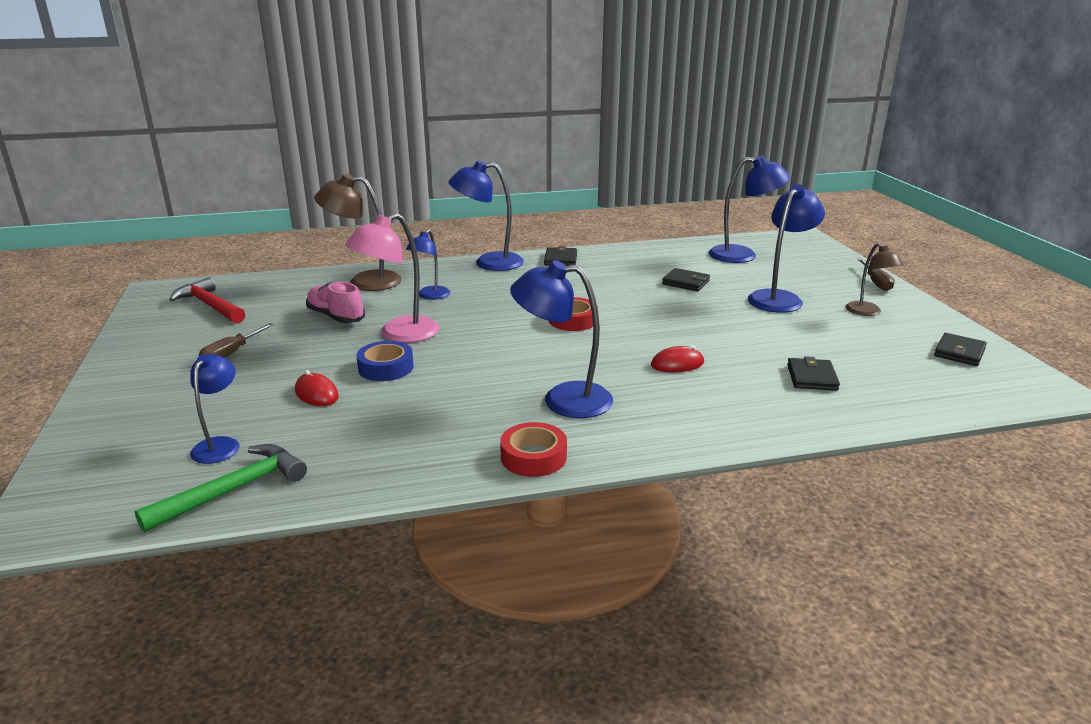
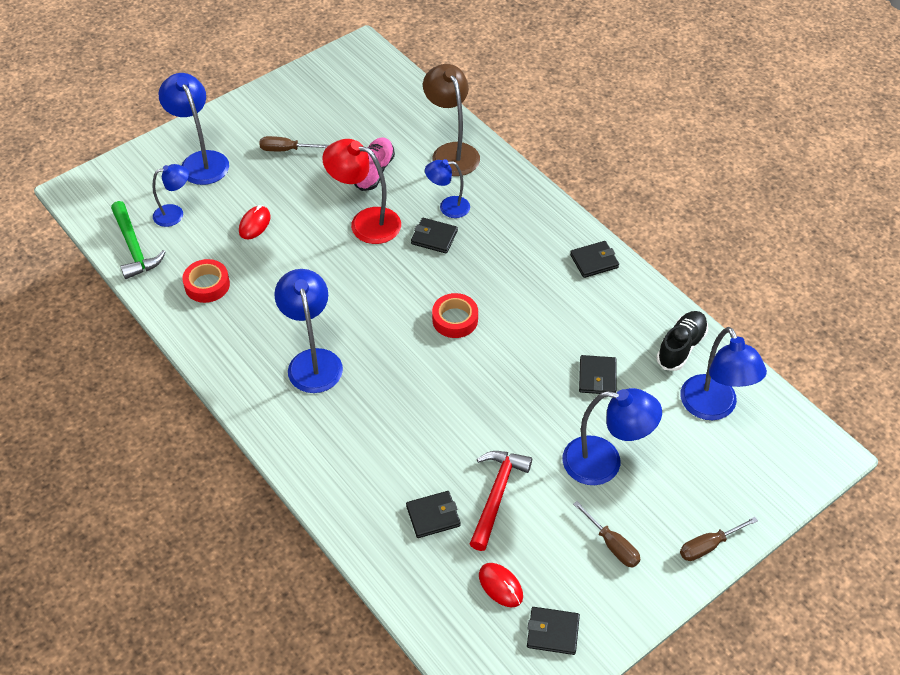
camera: 65 degrees right, 25 degrees up
green hammer [134,444,307,533] -> green hammer turned 45 degrees clockwise [111,201,166,279]
red hammer [169,277,245,323] -> red hammer moved to [470,451,532,551]
pink lamp [345,213,440,343] -> red lamp [322,139,401,244]
blue tape [356,341,414,381] -> none
blue lamp [448,160,524,271] -> blue lamp moved to [158,73,229,185]
red tape [500,422,567,477] -> red tape moved to [182,259,230,303]
red mouse [651,345,704,372] -> red mouse moved to [479,563,523,607]
brown lamp [846,243,904,316] -> brown screwdriver [573,501,640,567]
none -> black wallet [411,218,458,254]
none -> black shoe [656,311,708,371]

